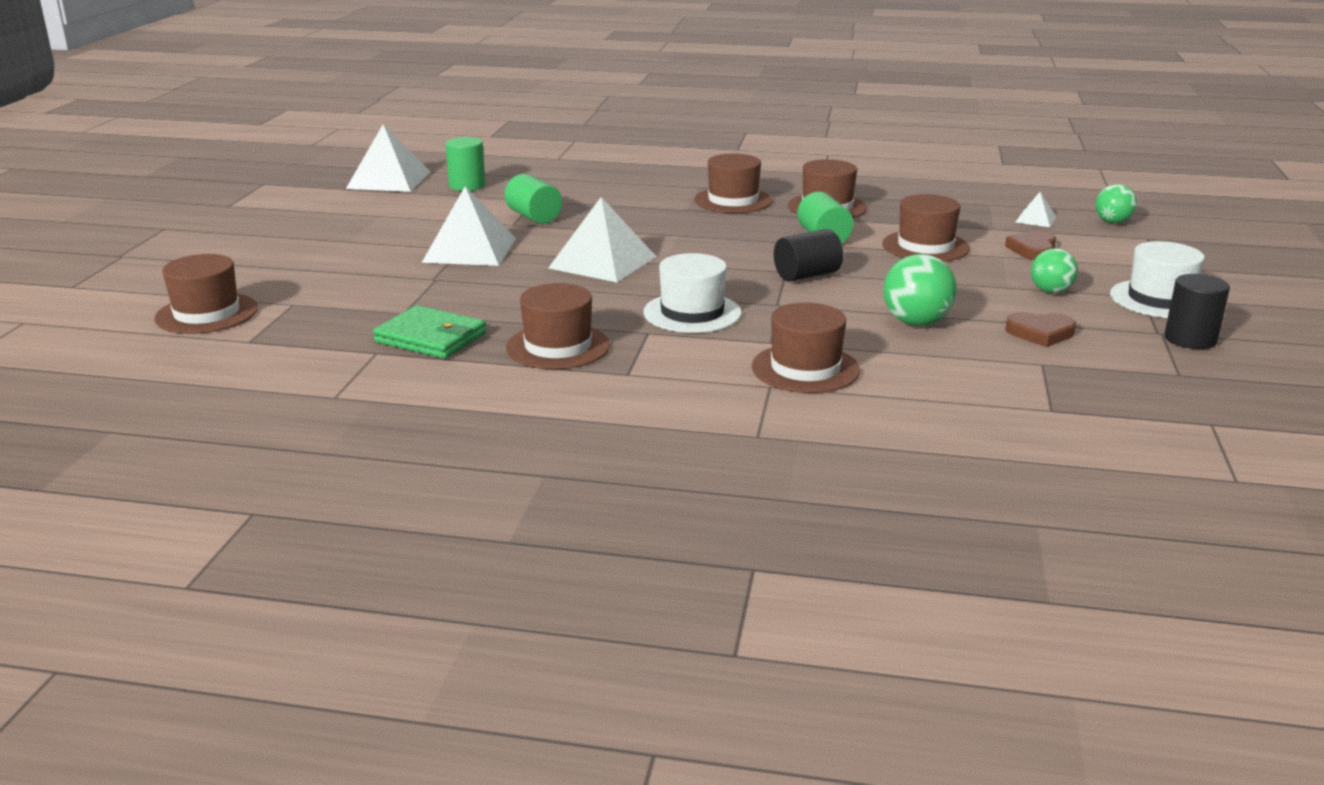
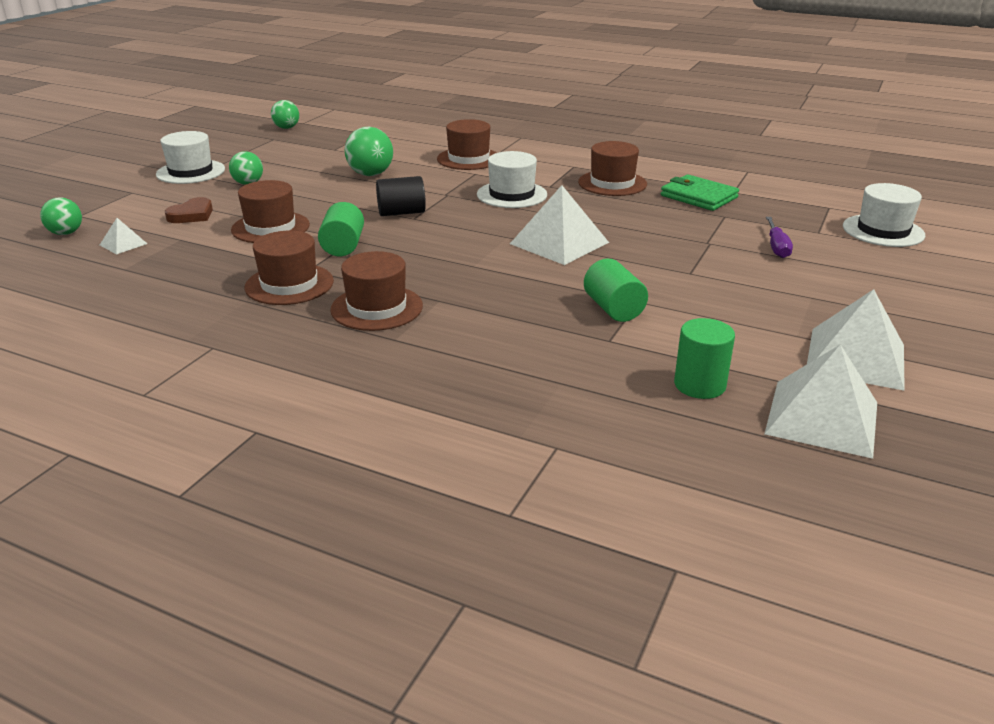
camera: 165 degrees left, 5 degrees up
brown hat [154,254,258,334] -> white hat [843,183,925,247]
white pyramid [422,186,516,266] -> white pyramid moved to [807,289,905,391]
brown heart [1006,312,1076,347] -> none
black cylinder [1164,274,1230,349] -> none
none -> green ball [271,100,299,129]
none -> purple screwdriver [766,217,793,258]

